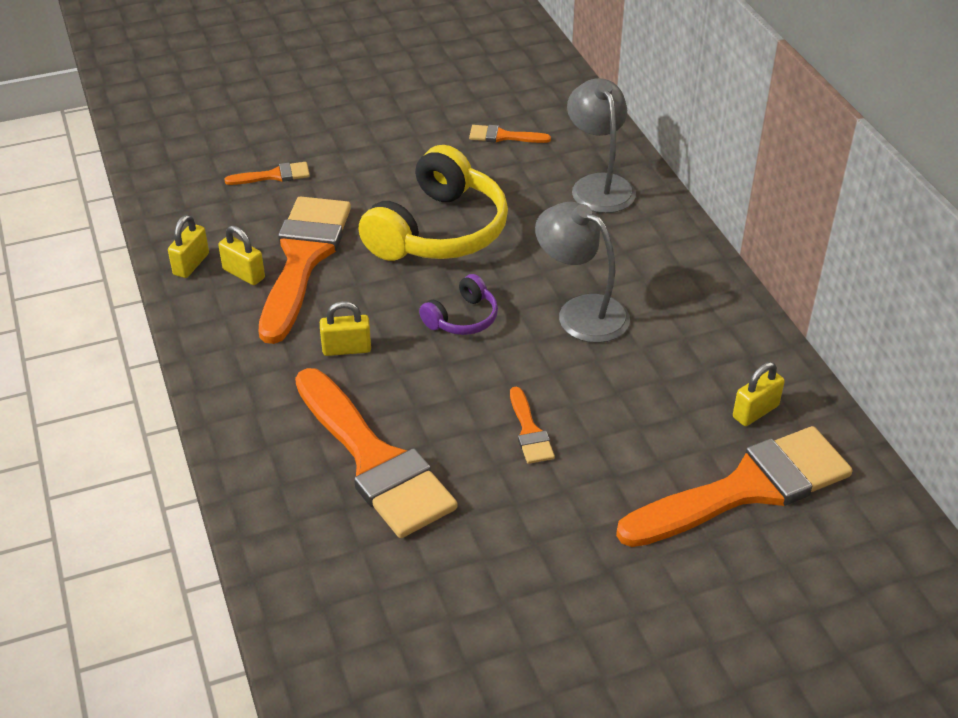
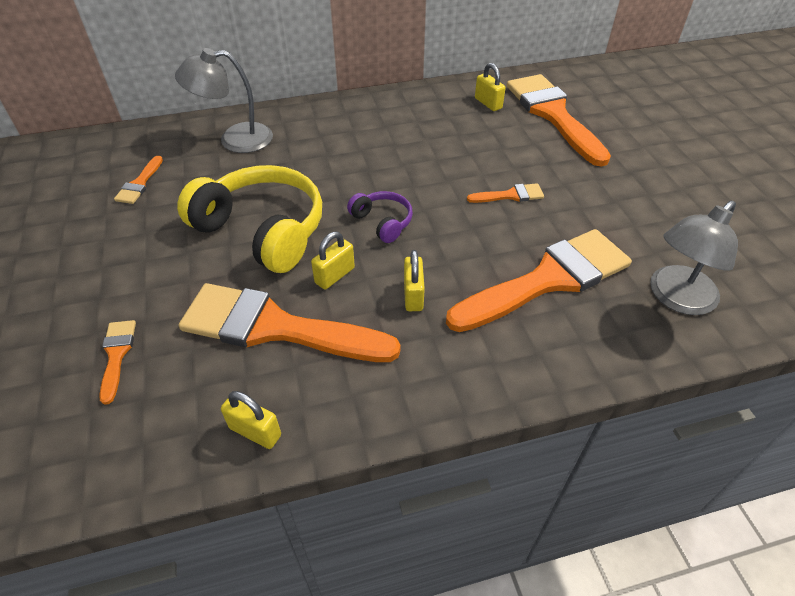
camera: 85 degrees left, 5 degrees up
yellow padlock [218,226,265,285] -> yellow padlock moved to [311,232,355,289]
grey lamp [535,202,630,343] -> grey lamp moved to [650,201,738,315]

